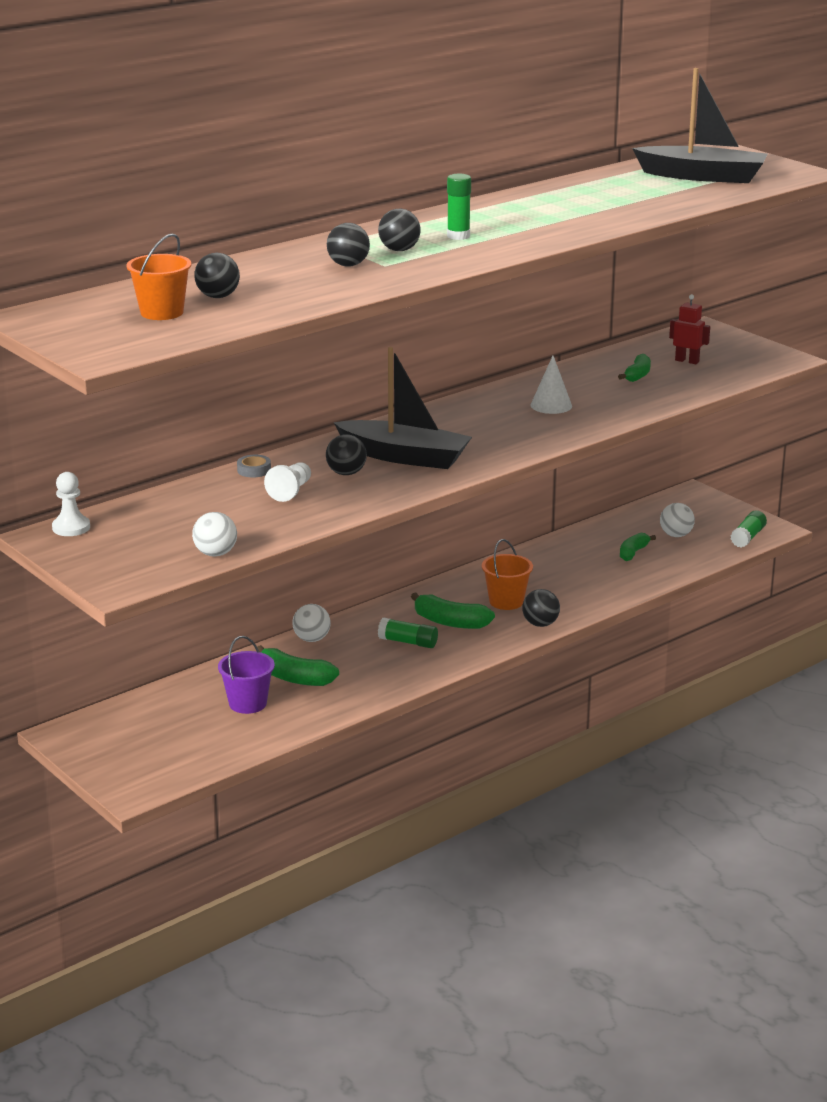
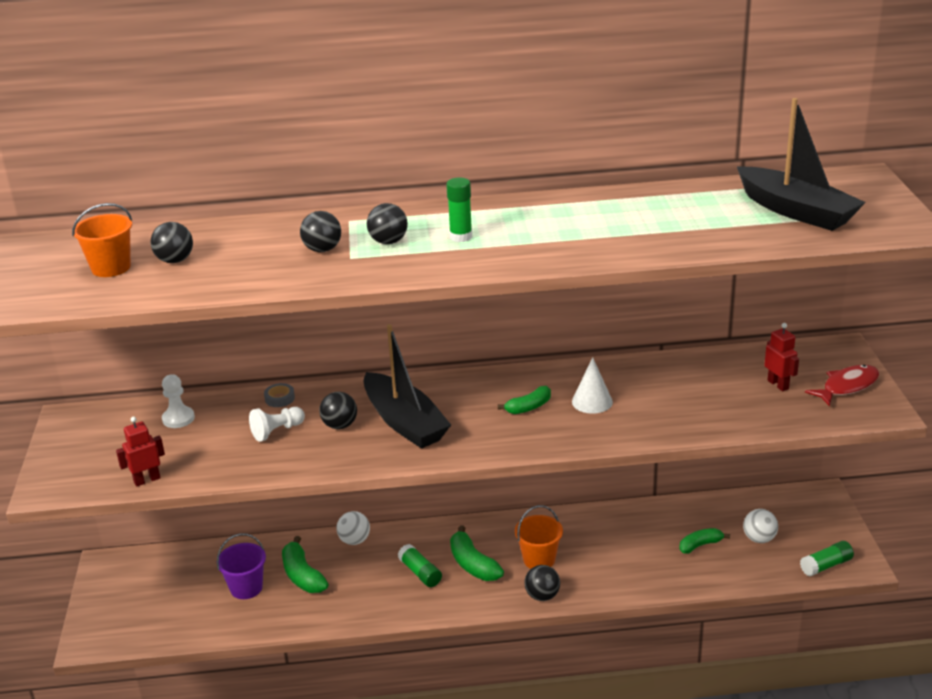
camera: 35 degrees right, 5 degrees up
white pawn [52,472,90,536] -> white pawn moved to [162,374,195,428]
white ball [192,512,237,557] -> red robot [116,417,165,487]
green banana [618,354,651,382] -> green banana moved to [498,386,551,414]
none -> red fish [805,365,879,407]

